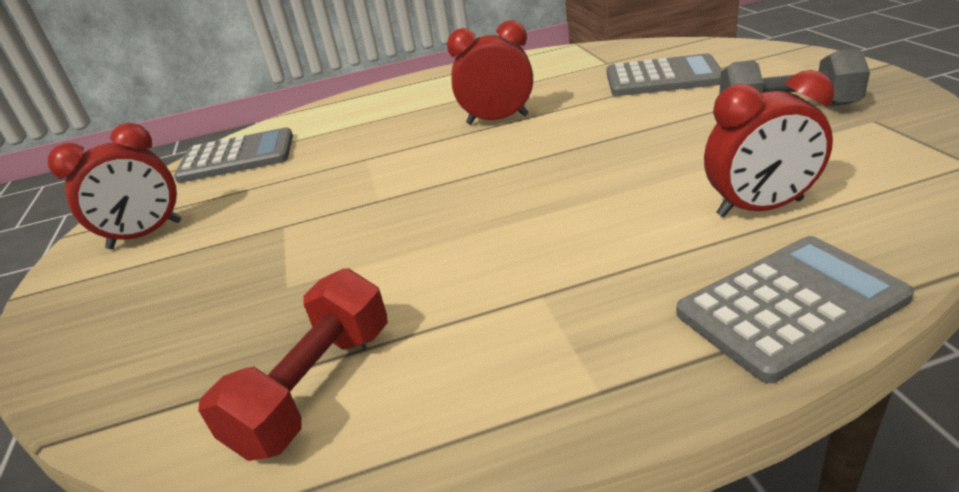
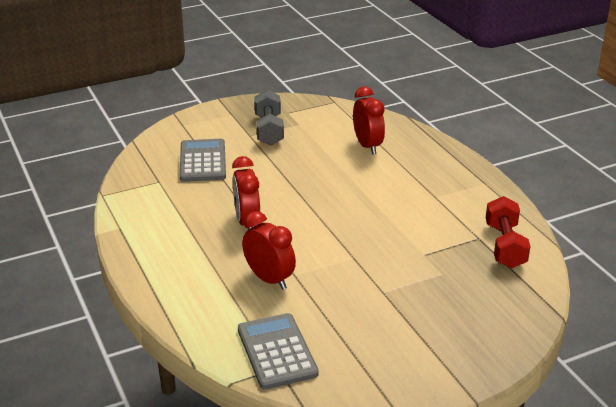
camera: 105 degrees left, 0 degrees up
red clock [48,123,181,249] -> red clock moved to [242,211,296,290]
red dumbbell [198,269,388,461] -> red dumbbell turned 75 degrees clockwise [486,196,531,268]
grey calculator [676,236,914,383] -> none

